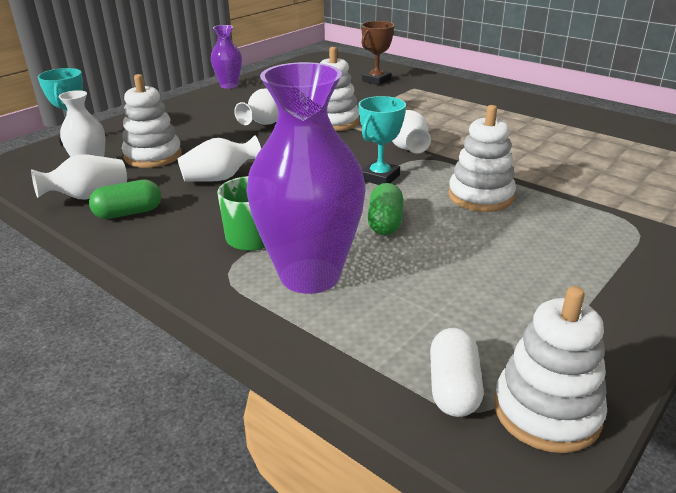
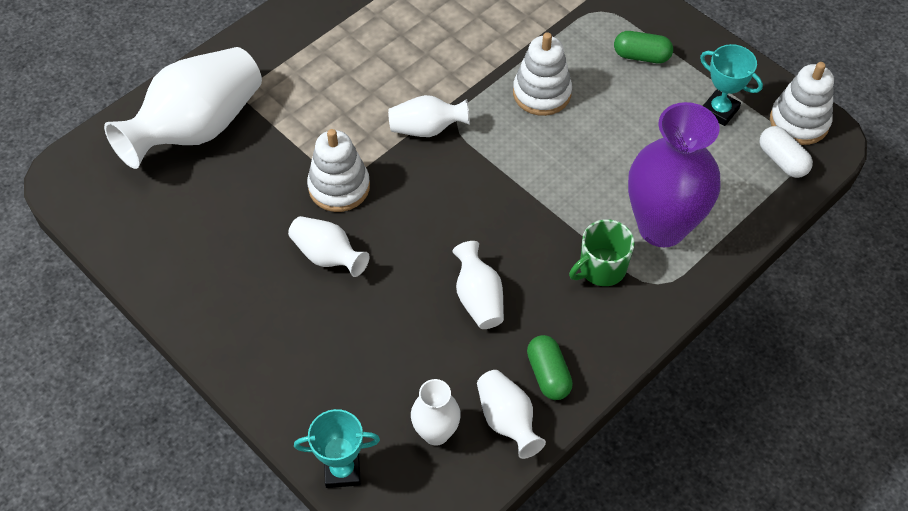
camera: 85 degrees left, 25 degrees up
white stacking toy [122,74,182,168] -> none
purple vase [211,25,242,89] -> none
turquoise trophy [359,96,406,185] -> turquoise trophy moved to [700,44,763,126]
brown trophy [361,21,394,85] -> white vase [104,47,262,169]
green capsule [368,183,403,235] -> green capsule moved to [614,31,673,63]
white capsule [430,328,483,417] -> white capsule turned 45 degrees clockwise [760,126,813,178]

